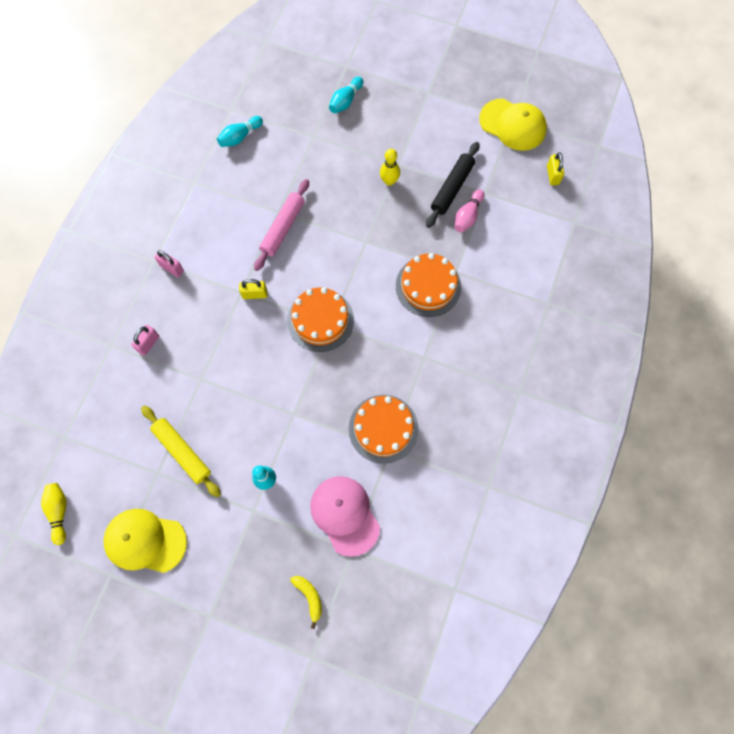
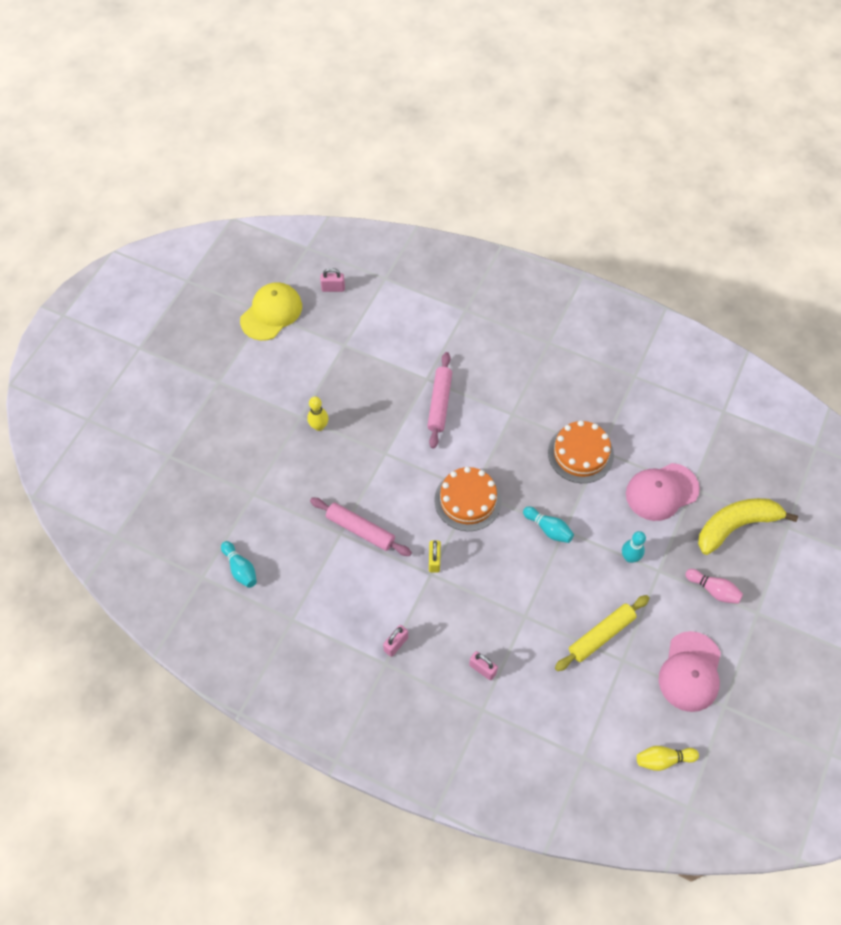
camera: 85 degrees left, 10 degrees down
yellow cap [103,509,187,573] -> pink cap [659,631,721,712]
yellow banana [290,576,322,629] -> yellow banana [698,498,798,555], size x2.16
turquoise bowling pin [329,77,363,113] -> turquoise bowling pin moved to [523,506,574,543]
orange cake [396,253,461,317] -> pink rolling pin [427,352,452,449]
black rolling pin [426,142,479,228] -> none
pink bowling pin [455,189,484,232] -> pink bowling pin moved to [685,569,743,604]
yellow padlock [547,152,564,186] -> pink padlock [320,268,345,292]

